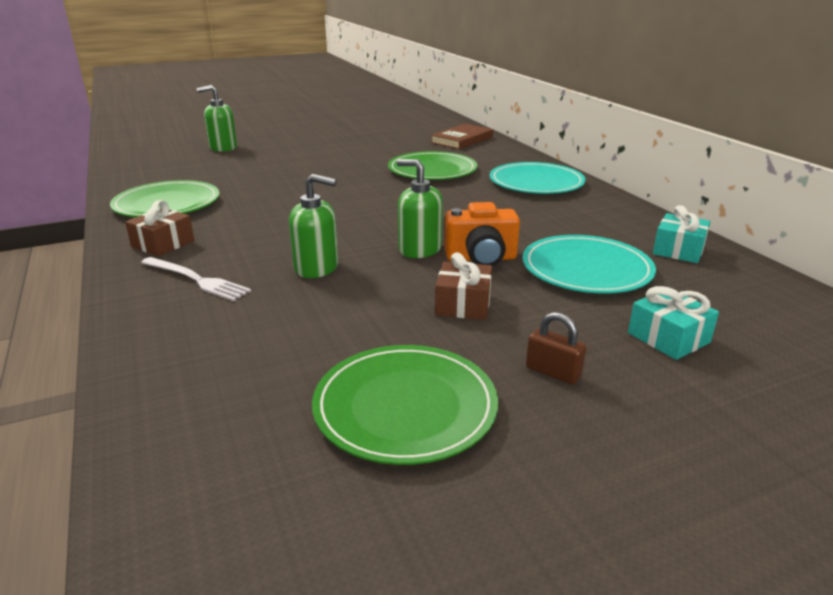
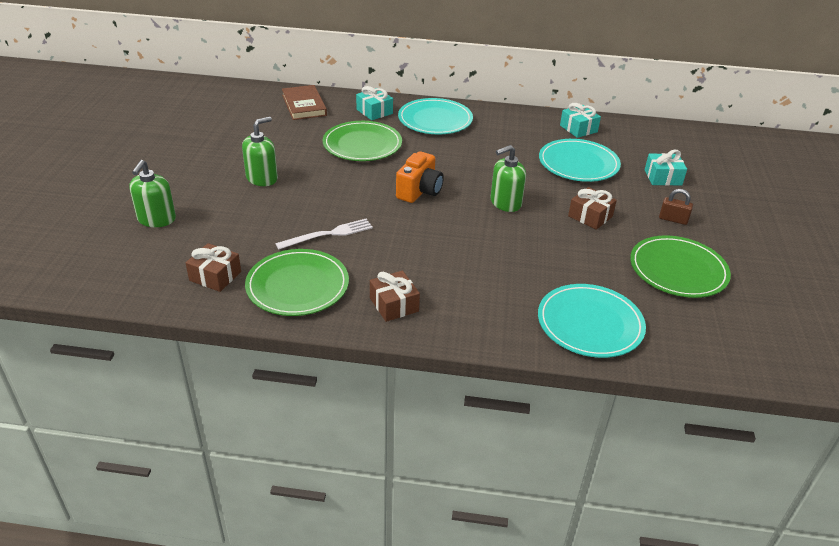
camera: 60 degrees left, 10 degrees up
white fork [141,257,251,301] -> white fork moved to [276,219,373,249]
green soap dispenser [289,174,338,278] -> green soap dispenser moved to [242,117,278,186]
orange camera [444,202,520,266] -> orange camera moved to [396,151,444,203]
brown padlock [526,312,587,385] -> brown padlock turned 45 degrees clockwise [659,189,693,225]
none -> brown gift [186,243,241,292]
none -> turquoise gift [356,86,393,120]
none -> turquoise plate [538,284,646,358]

